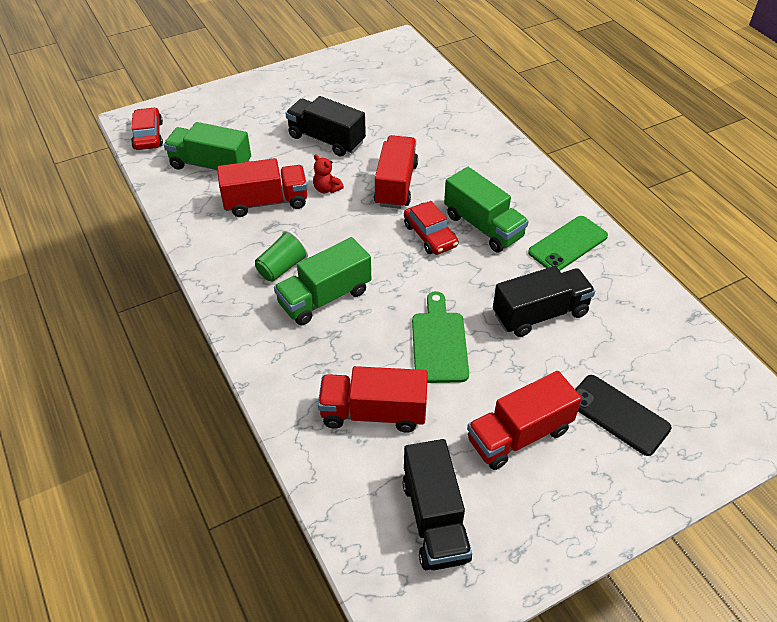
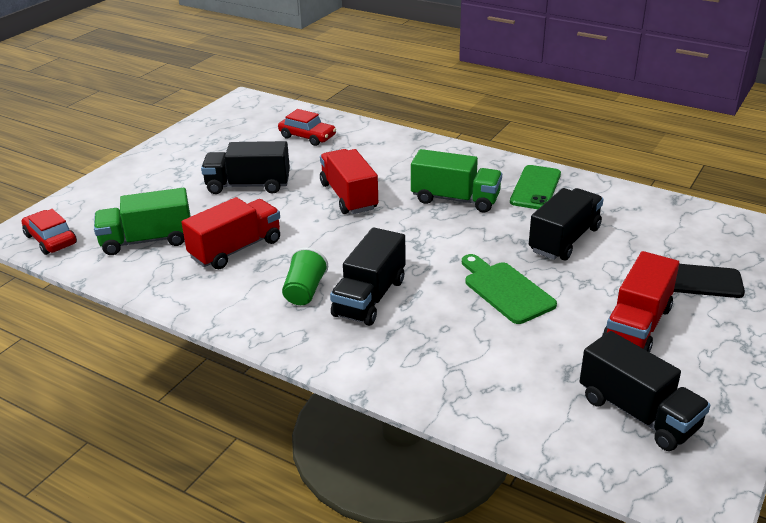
camera: 30 degrees left, 15 degrees down
green truck [274,237,371,325] -> black truck [330,227,406,326]
red teddy bear [313,154,344,193] -> none
red truck [318,366,428,433] -> none
red car [404,201,459,255] -> red car moved to [278,109,336,146]

